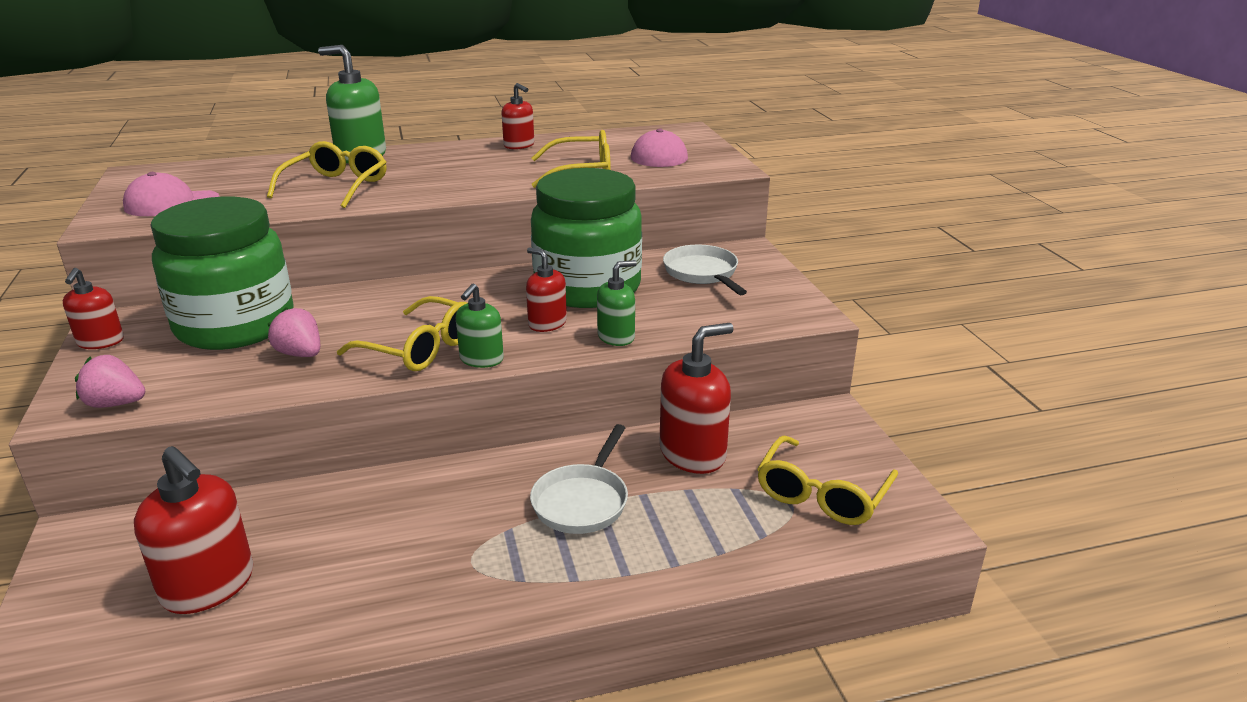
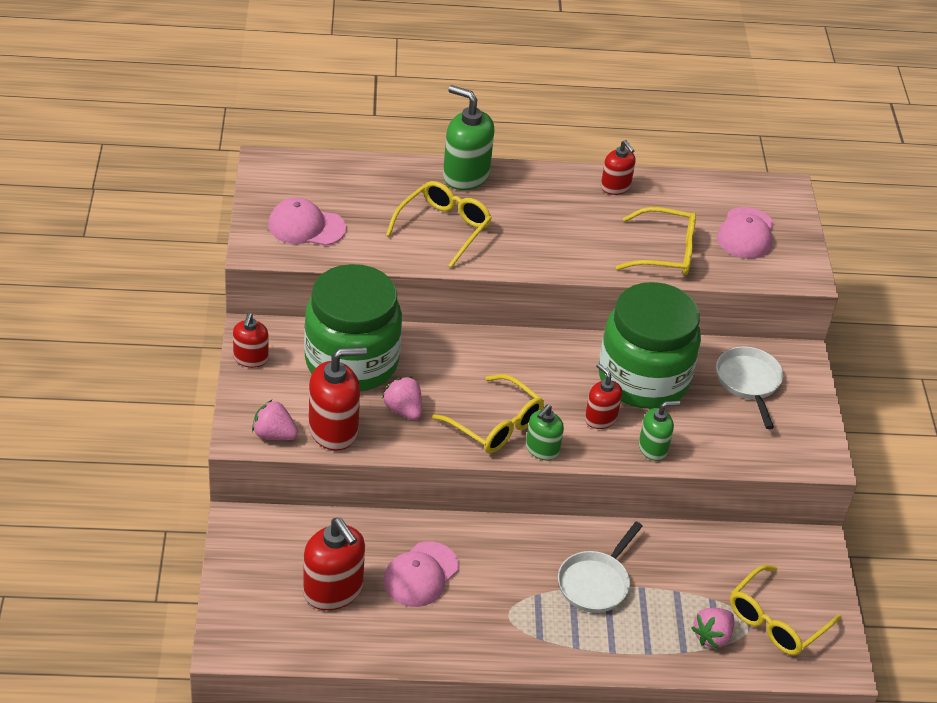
camera: 10 degrees right, 15 degrees up
red soap dispenser [659,323,734,474] -> red soap dispenser moved to [309,347,367,451]
none -> pink cap [384,541,459,607]
none -> pink strawberry [692,608,734,649]

